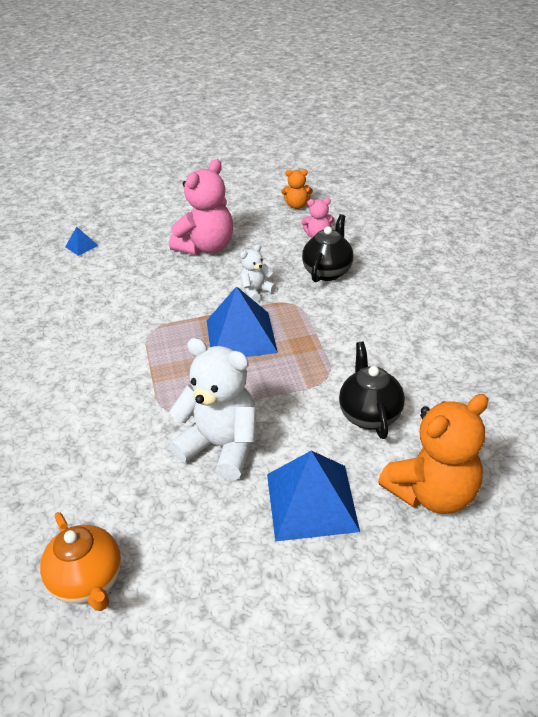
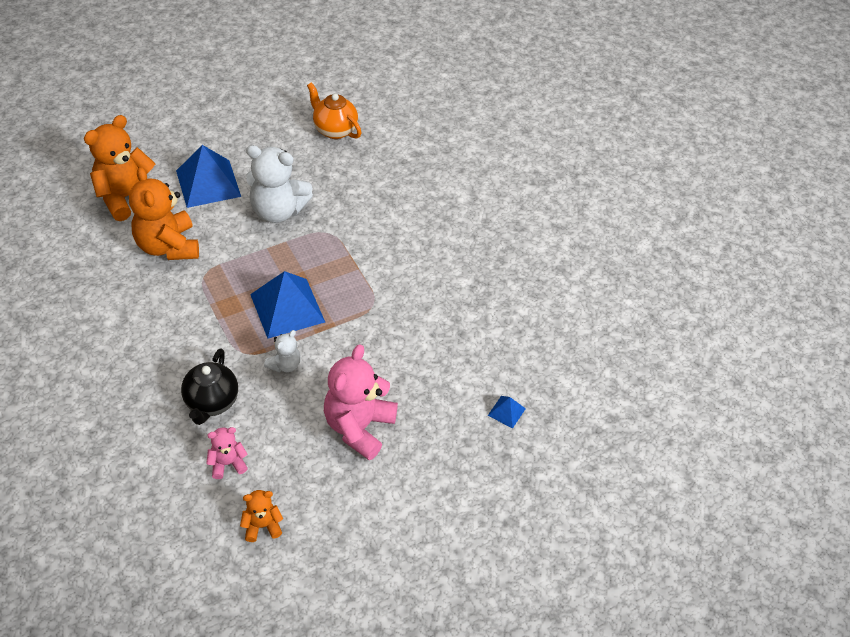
camera: 160 degrees right, 10 degrees up
black teapot [339,342,405,439] -> orange teddy bear [129,167,199,260]

